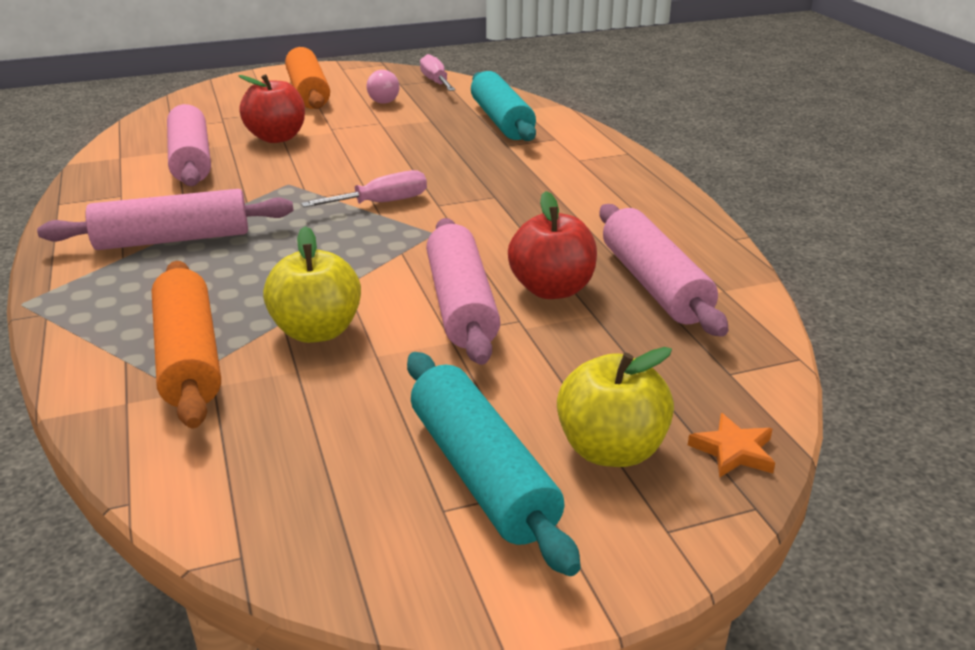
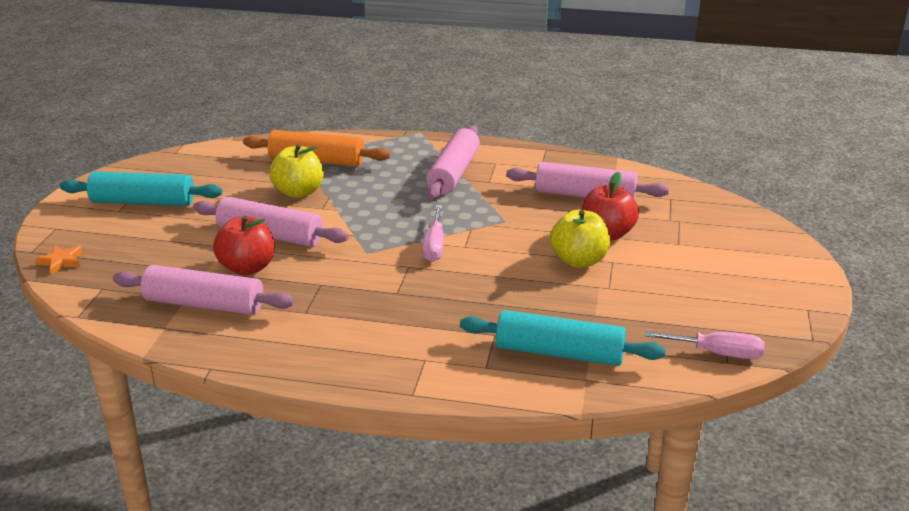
camera: 120 degrees right, 0 degrees up
orange rolling pin [285,47,330,109] -> none
pink light bulb [367,70,399,104] -> none
yellow apple [557,347,674,467] -> yellow apple moved to [550,210,610,268]

